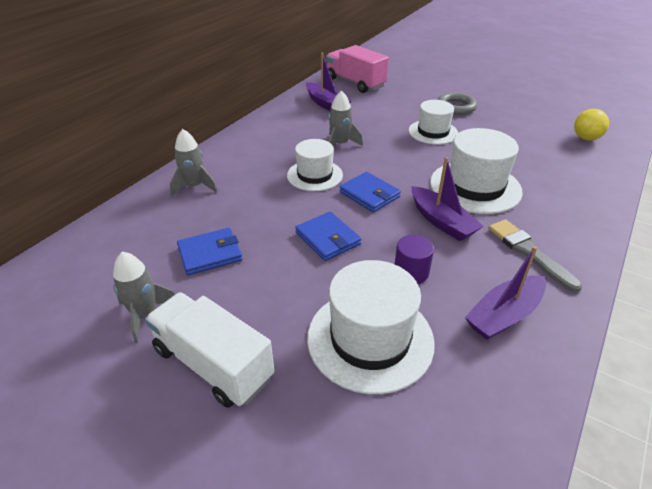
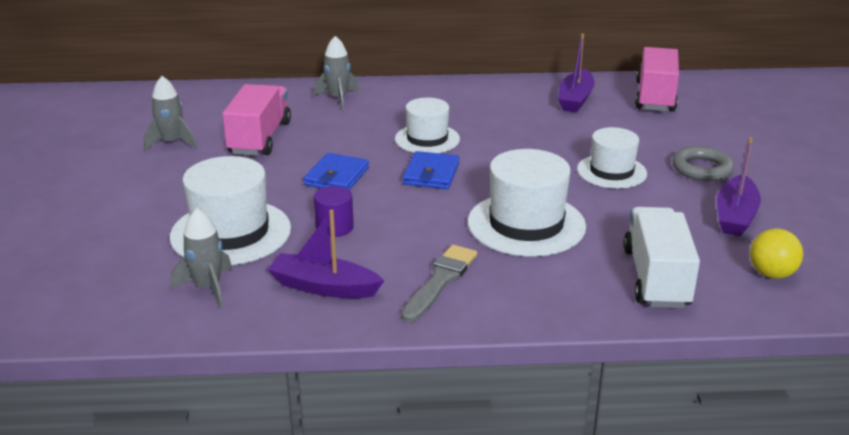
camera: 55 degrees right, 10 degrees down
white truck [145,292,274,408] -> white truck moved to [623,207,700,308]
blue wallet [177,228,243,275] -> pink truck [222,84,291,156]
grey rocket [328,91,363,147] -> grey rocket moved to [170,208,232,307]
purple boat [411,157,484,241] -> purple boat moved to [717,137,761,236]

